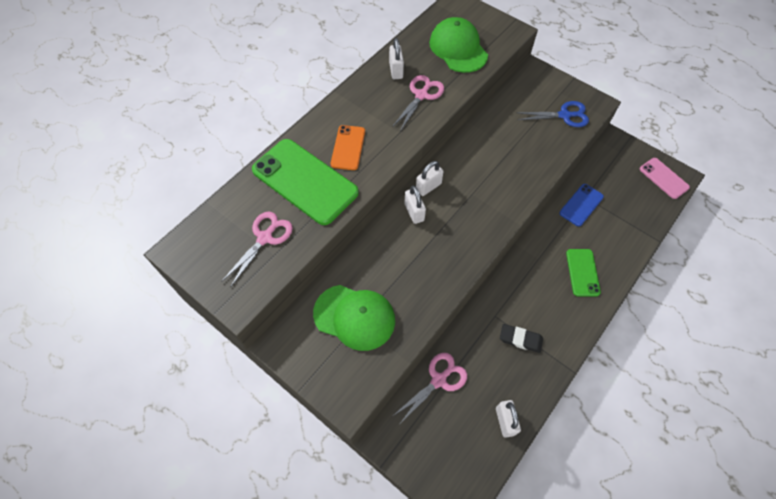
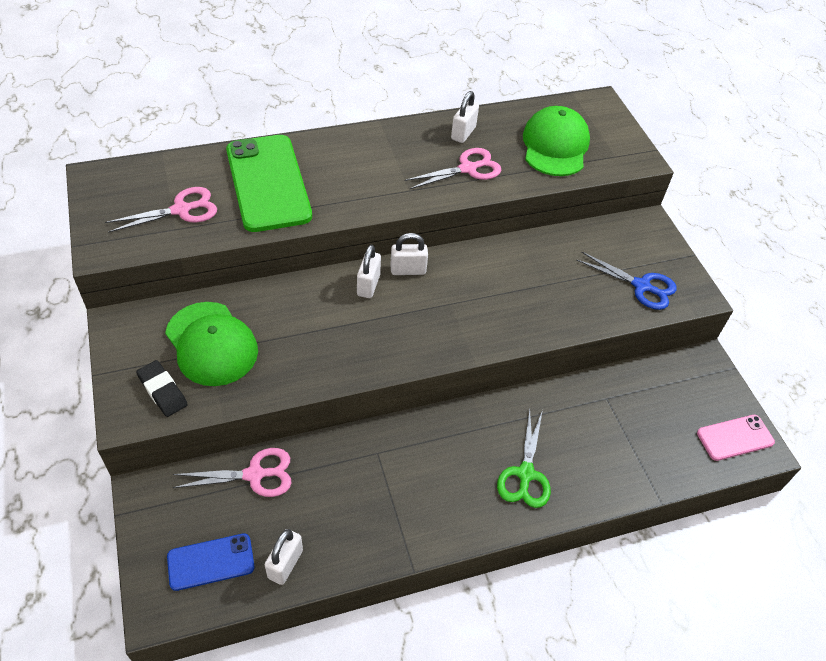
camera: 30 degrees right, 10 degrees down
orange phone [331,125,365,170] -> none
black eraser [500,324,543,353] -> black eraser moved to [136,360,188,417]
blue phone [559,184,604,226] -> blue phone moved to [167,533,255,591]
green phone [566,249,601,297] -> green scissors [497,409,551,508]
pink phone [640,158,690,199] -> pink phone turned 75 degrees clockwise [697,415,775,461]

